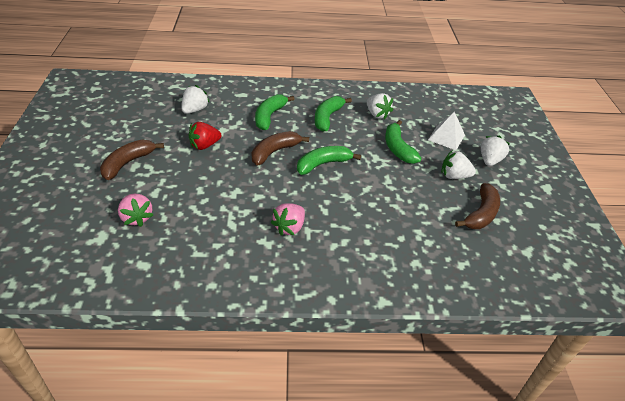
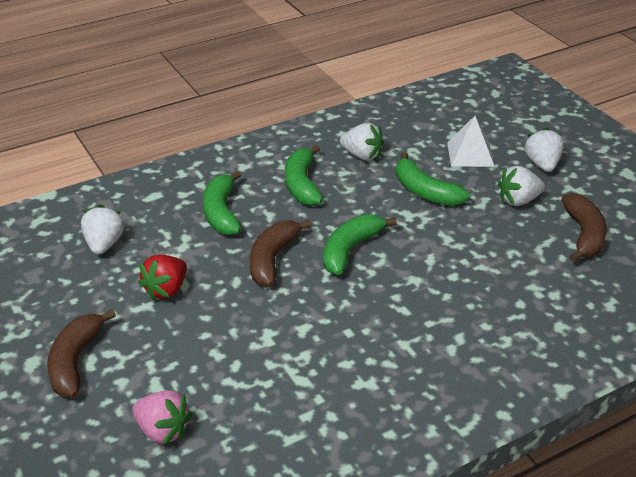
camera: 25 degrees left, 5 degrees down
pink strawberry [271,203,305,236] -> none

